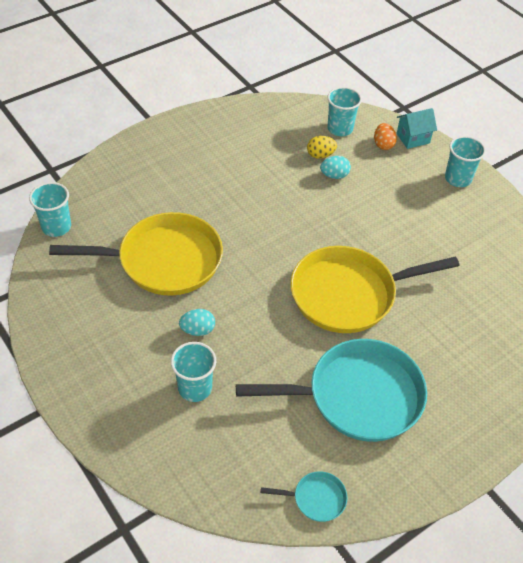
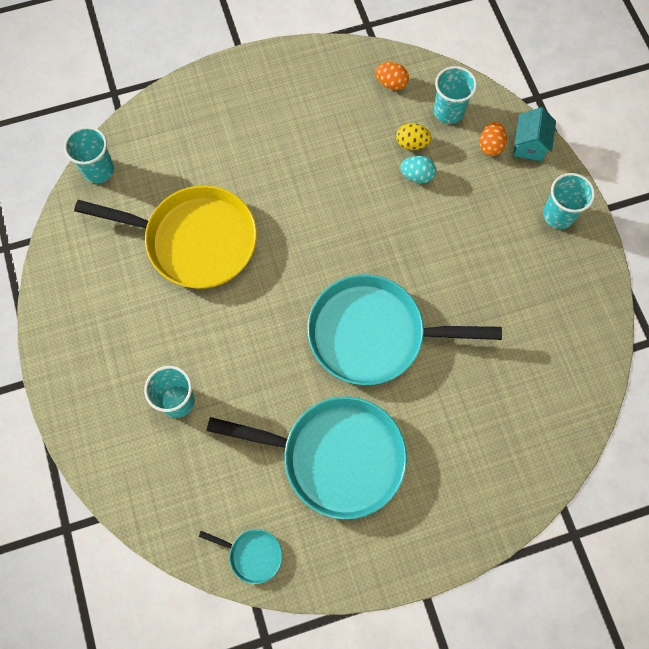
camera: 20 degrees right, 20 degrees up
turquoise egg [179,309,215,336] -> none
yellow pan [291,246,459,333] -> turquoise pan [307,274,502,385]
turquoise house [397,108,437,149] -> turquoise house turned 75 degrees counterclockwise [513,107,556,161]
none -> orange egg [376,62,409,90]

